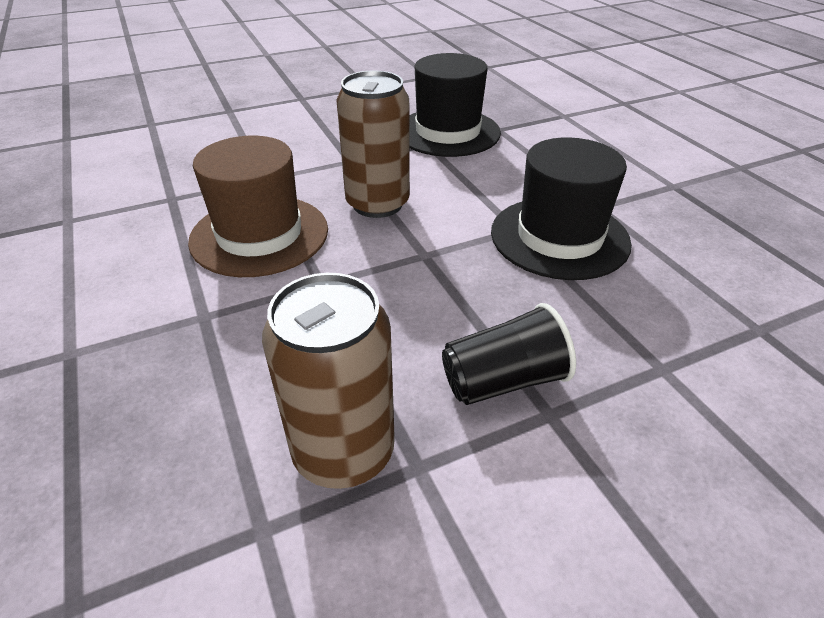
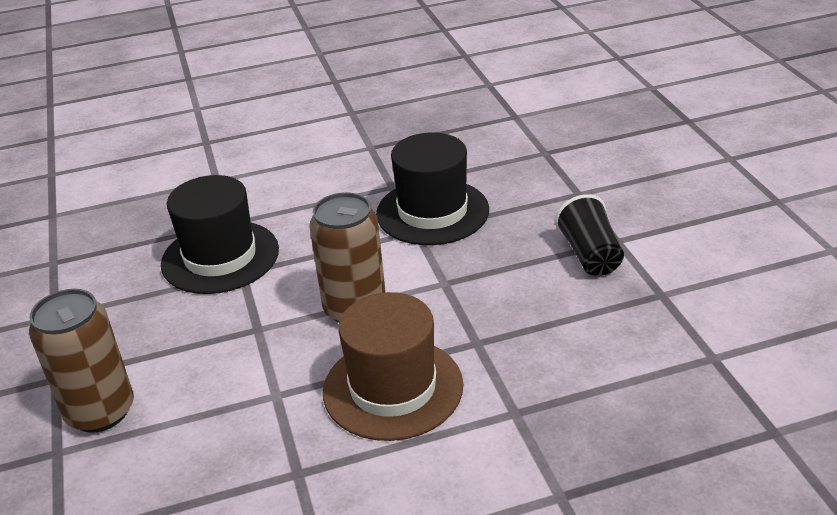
camera: 80 degrees left, 5 degrees down
brown can [262,273,395,489] -> brown can moved to [29,289,134,433]

